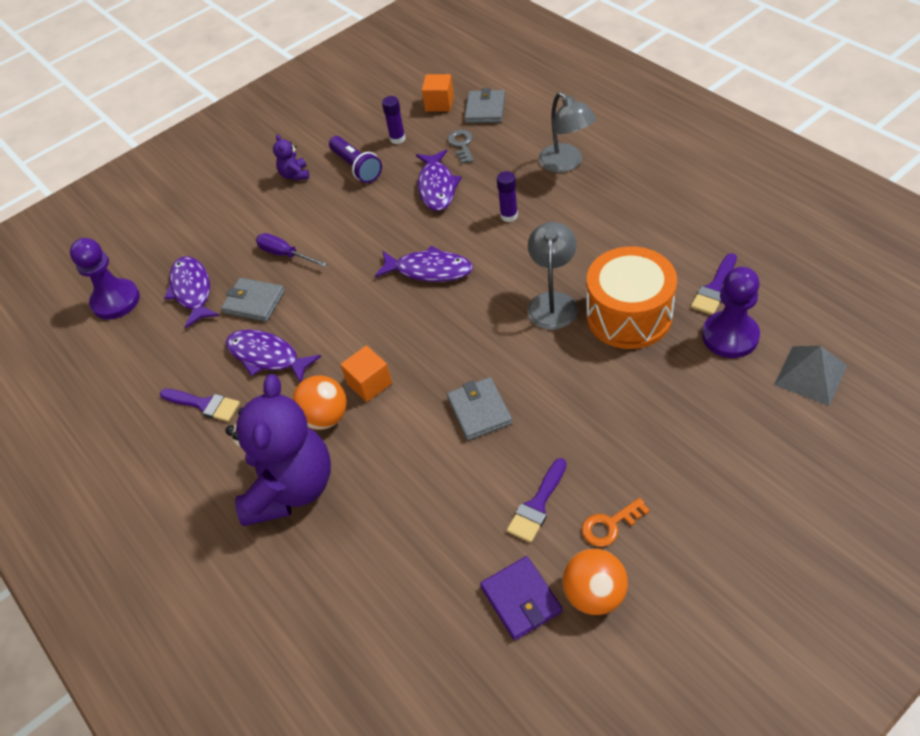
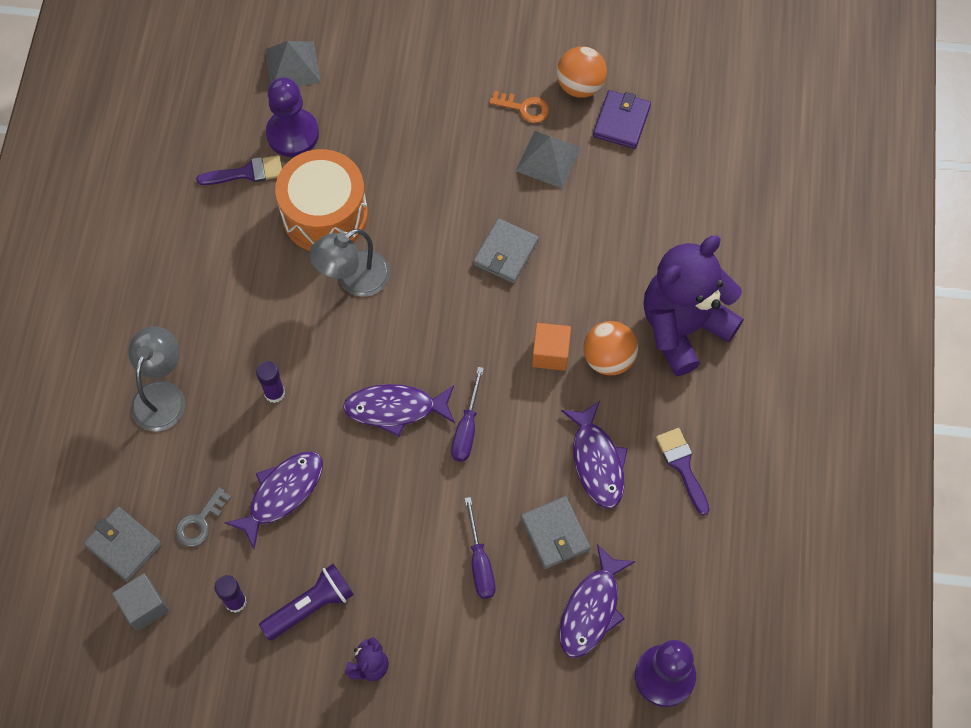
camera: 140 degrees left, 15 degrees up
purple flashlight [329,136,382,183] -> purple flashlight turned 45 degrees clockwise [259,564,354,641]
purple fish [375,246,473,282] -> purple fish turned 60 degrees counterclockwise [343,384,455,437]
orange cube [422,74,454,112] -> grey cube [112,573,169,631]
grey wallet [464,88,505,123] -> grey wallet turned 75 degrees clockwise [83,506,162,582]
purple brush [507,458,567,543] -> grey pyramid [516,131,581,189]
none -> purple screwdriver [451,367,484,462]

